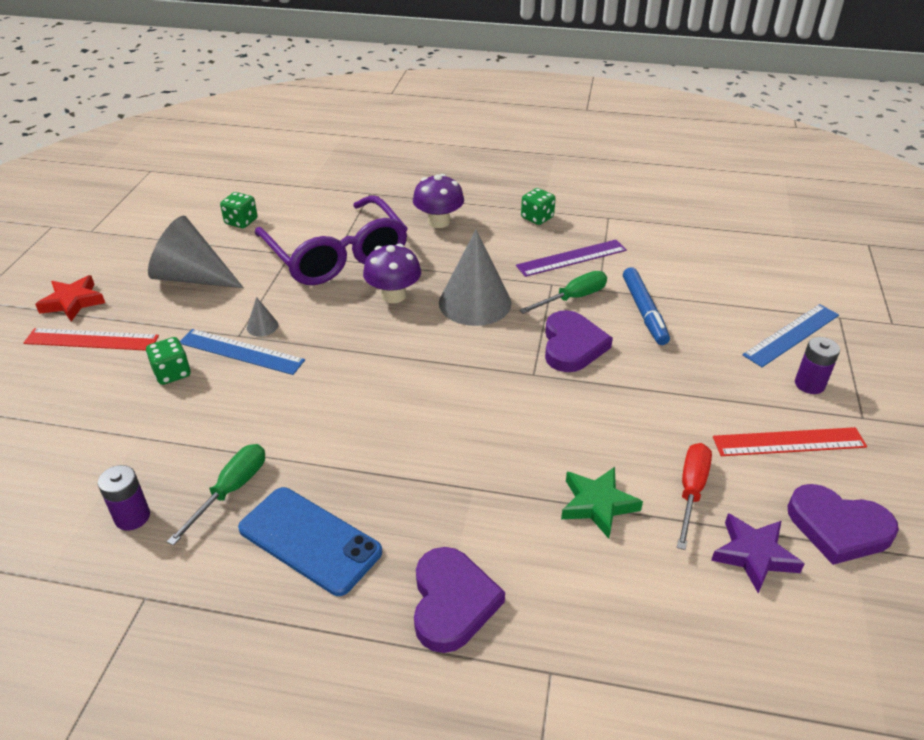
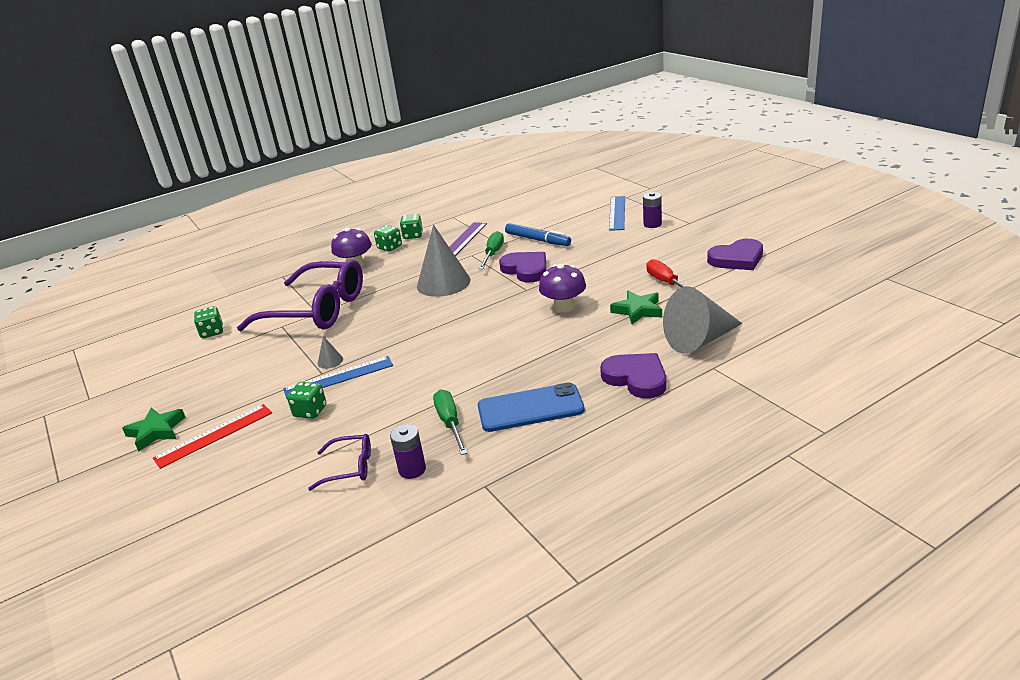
camera: 40 degrees left, 10 degrees down
red star [35,275,105,321] -> green star [122,408,186,452]
grey cone [148,216,244,288] -> grey cone moved to [663,286,743,354]
purple mushroom [363,244,421,303] -> purple mushroom moved to [539,264,586,313]
purple star [711,513,805,593] -> none
red ruler [713,427,867,456] -> none
none -> purple glasses [308,434,371,491]
none -> green dice [374,225,402,252]

